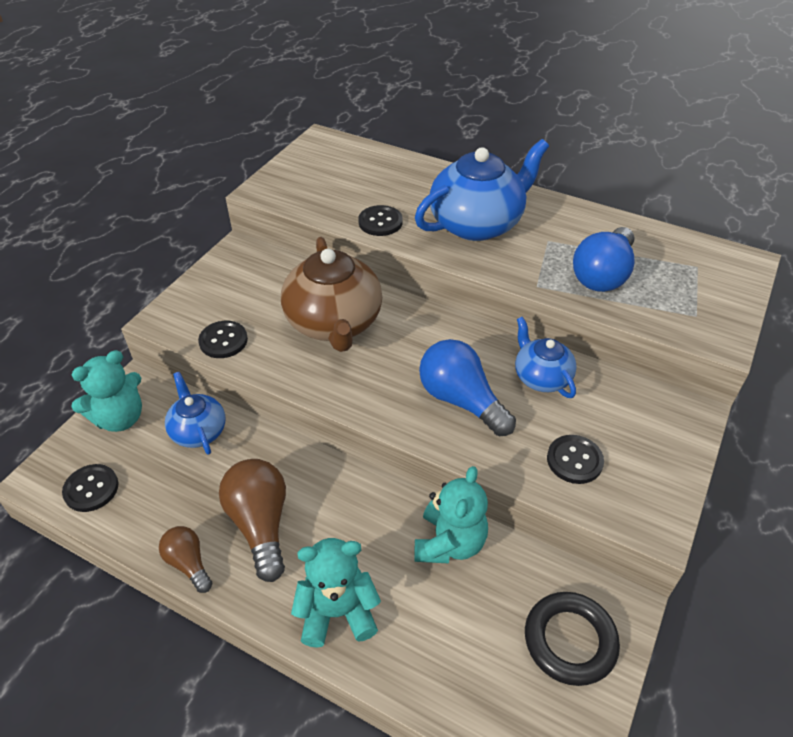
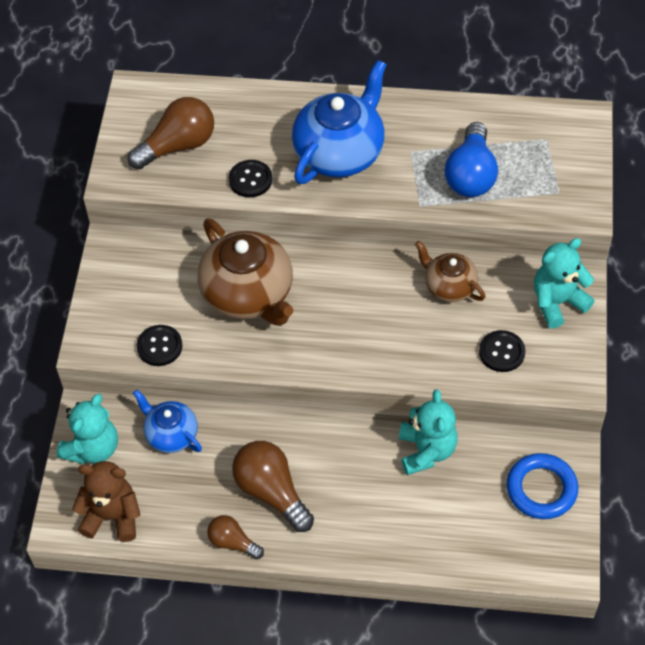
camera: 20 degrees left, 10 degrees up
black button [62,464,118,512] -> brown teddy bear [72,461,141,542]
turquoise teddy bear [291,538,381,648] -> turquoise teddy bear moved to [534,238,595,329]
blue light bulb [419,339,516,436] -> none
blue teapot [515,317,577,398] -> brown teapot [415,241,486,302]
black ring [525,592,620,686] -> blue ring [507,453,578,519]
none -> brown light bulb [128,97,214,169]

